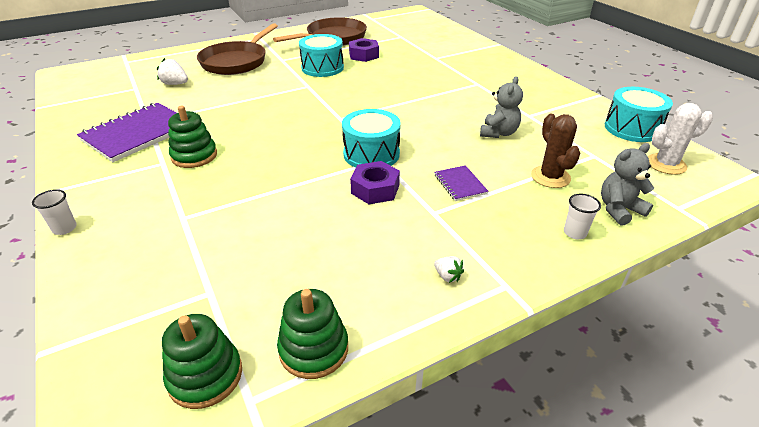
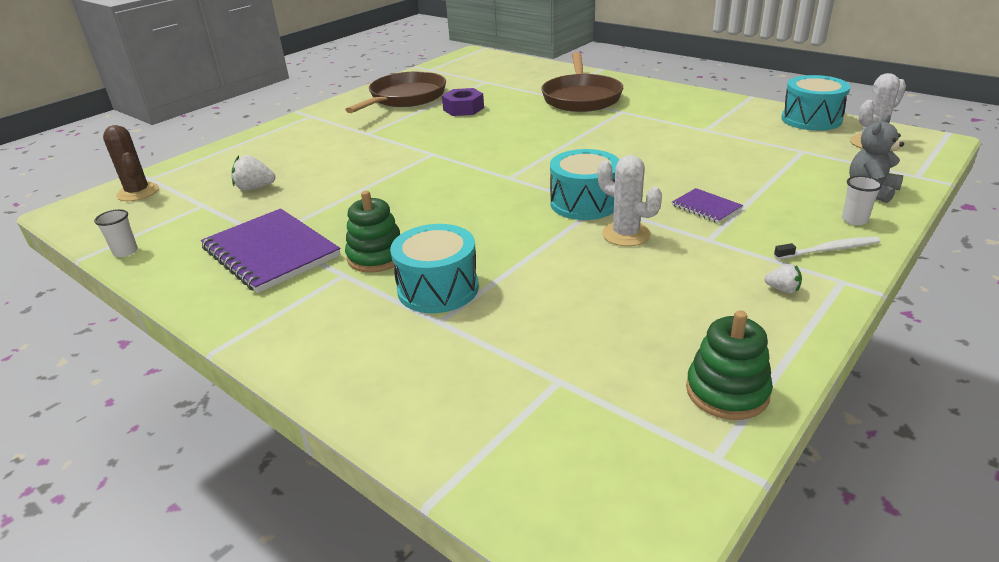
camera: 20 degrees left, 5 degrees down
white cup [32,189,77,235] -> white cup moved to [94,209,138,257]
purple notebook [77,103,177,162] -> purple notebook turned 60 degrees counterclockwise [201,208,341,293]
green stacking toy [162,314,242,409] -> none
brown pan [197,23,278,75] -> brown pan moved to [541,52,623,112]
turquoise drum [299,34,344,77] -> turquoise drum moved to [390,224,479,313]
purple nut [350,161,400,204] -> white cactus [598,155,662,246]
grey teddy bear [480,76,523,138] -> none
brown cactus [531,114,580,188] -> brown cactus moved to [103,125,159,201]
none -> white toothbrush [774,237,881,259]

